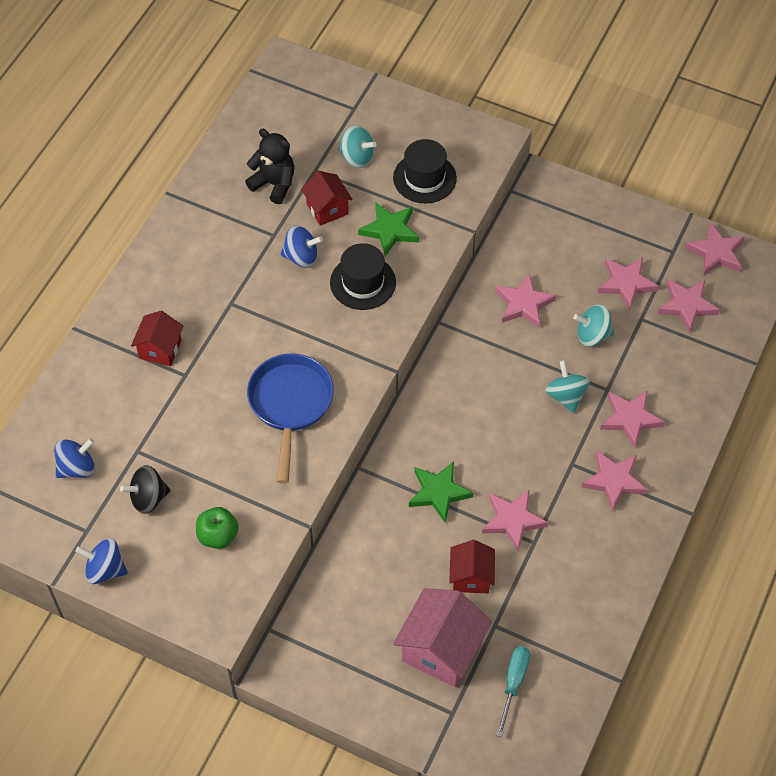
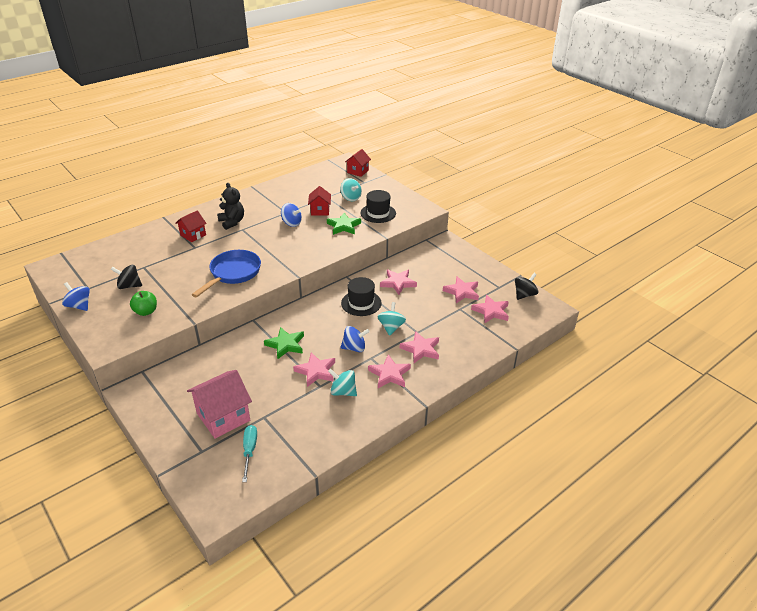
camera: 25 degrees right, 20 degrees down
blue spinning top [54,438,95,478] -> blue spinning top moved to [340,326,370,352]
black teddy bear [245,129,295,204] -> black teddy bear moved to [217,183,244,230]
black hat [330,243,396,310] -> black hat moved to [341,277,382,316]
red house [449,540,495,593] -> red house moved to [345,149,371,177]
turquoise screwdriver [496,646,530,737] -> turquoise screwdriver turned 45 degrees counterclockwise [242,425,257,482]
turquoise spinning top [573,304,614,346] -> turquoise spinning top moved to [328,369,357,396]
pink star [685,223,745,275] -> black spinning top [515,273,538,300]

